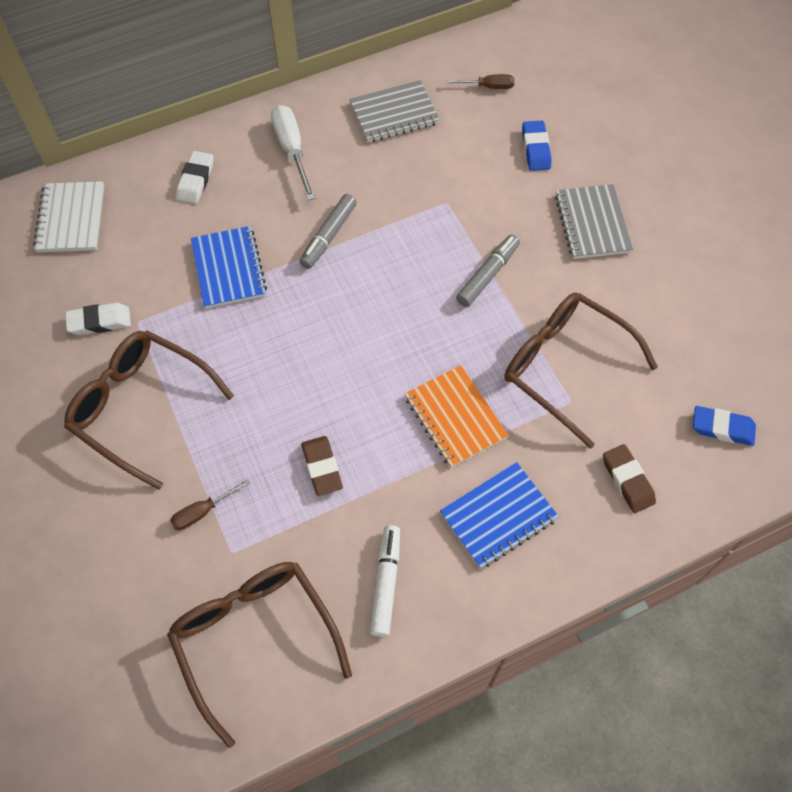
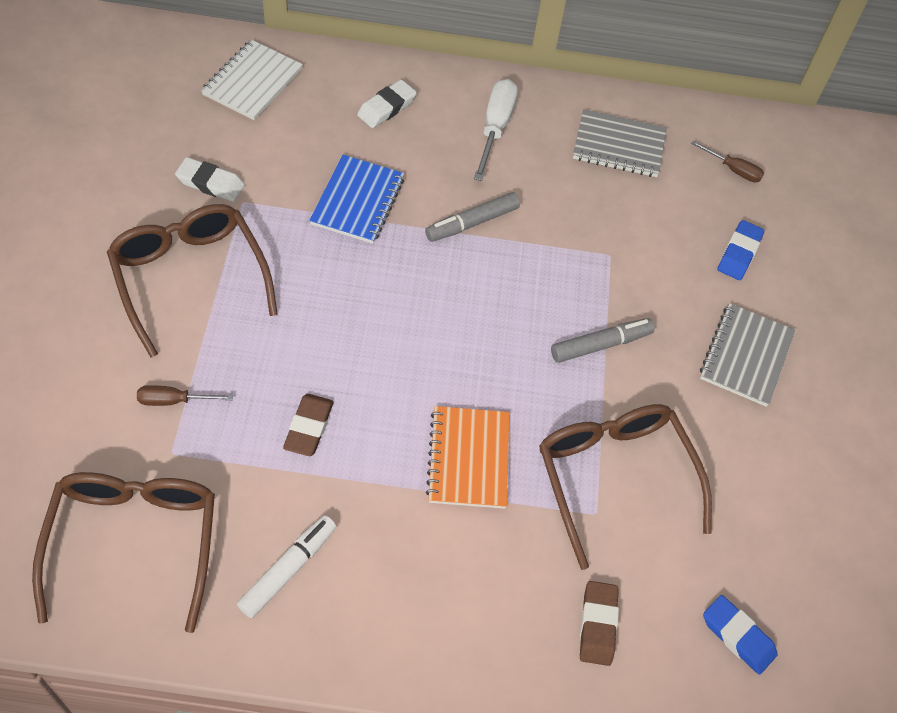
camera: 25 degrees right, 5 degrees down
blue notebook [440,462,559,569] -> none

